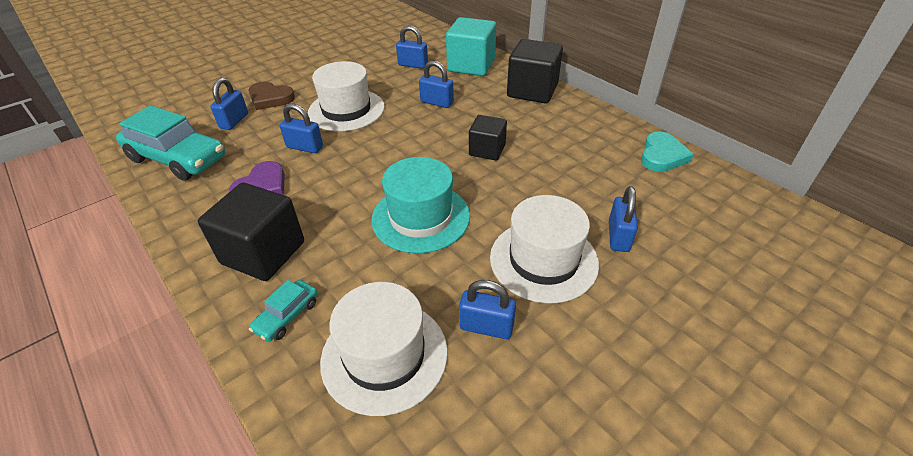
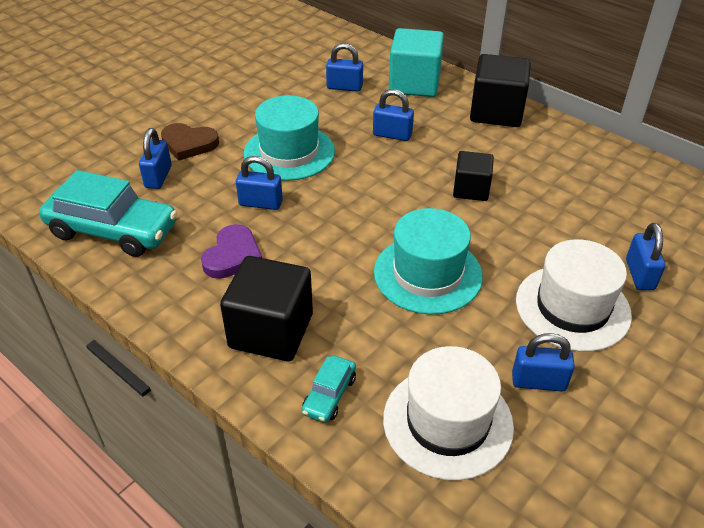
camera: 10 degrees left, 0 degrees up
white hat [308,61,385,131] -> turquoise hat [244,95,335,181]
turquoise heart [641,131,694,172] -> none

